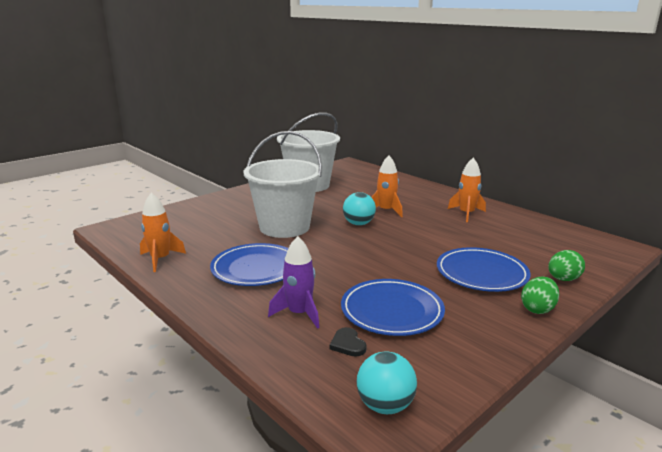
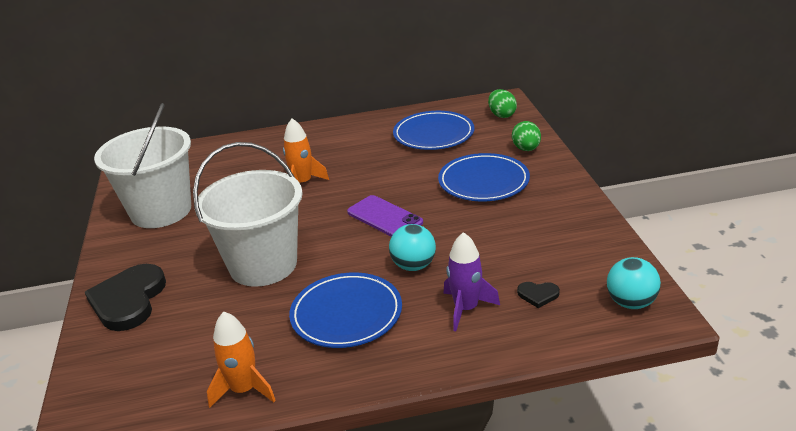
camera: 55 degrees left, 10 degrees up
blue plate [341,279,445,336] -> blue plate moved to [393,111,474,150]
turquoise ball [343,192,376,225] -> turquoise ball moved to [389,224,436,271]
orange rocket [448,158,486,222] -> none
green egg [521,276,559,314] -> green egg moved to [488,89,517,118]
none -> black heart [85,264,166,331]
none -> purple phone [347,195,423,237]

